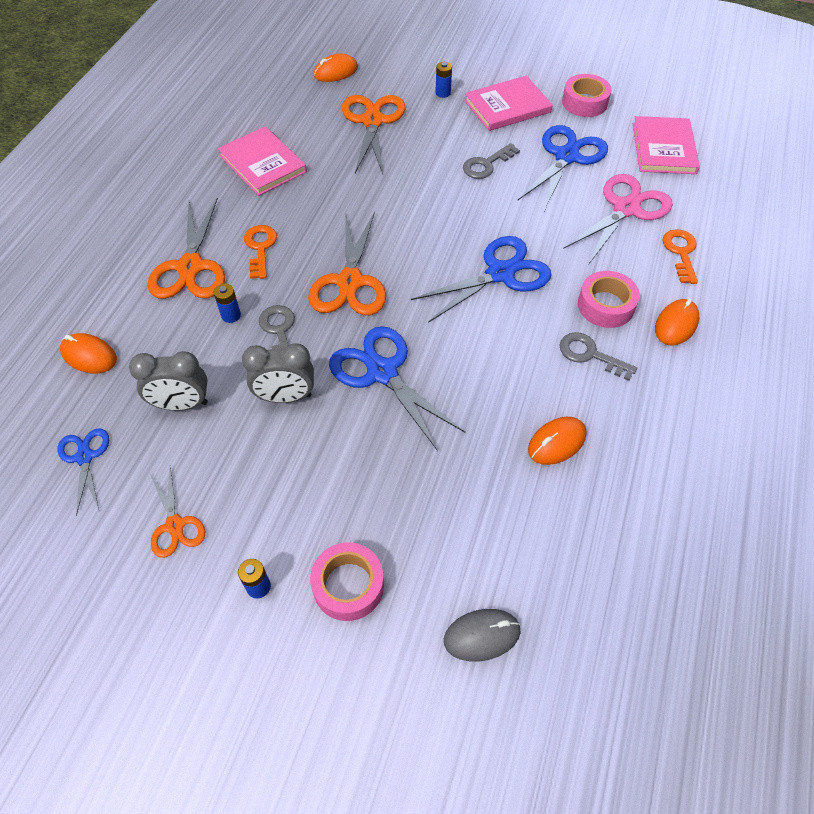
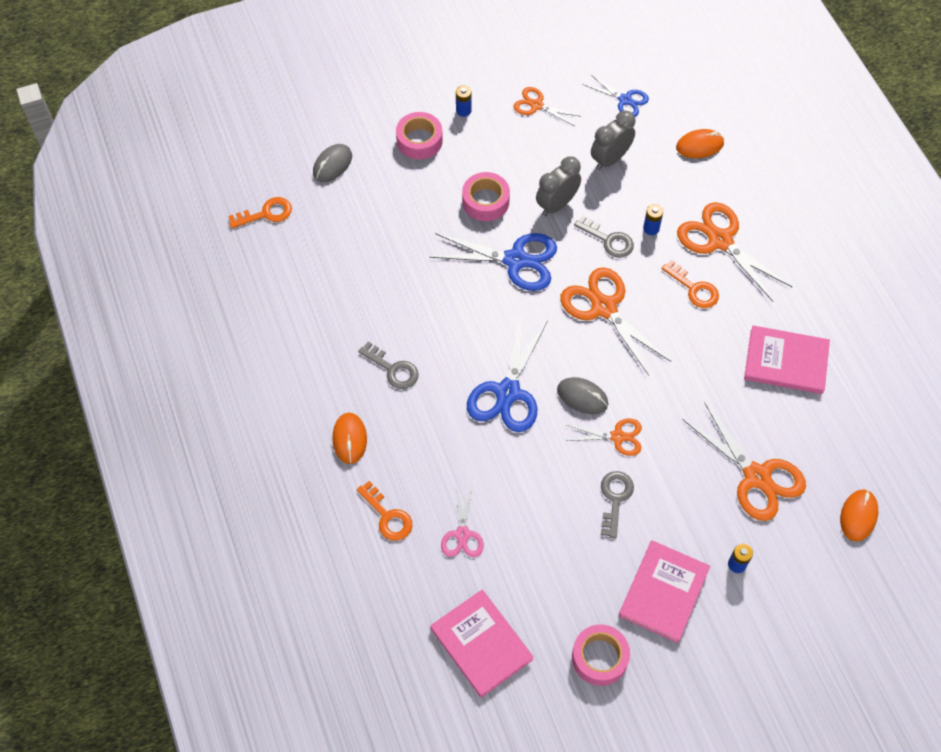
camera: 140 degrees right, 5 degrees up
blue scissors [518,125,608,211] -> none
orange mouse [528,417,587,465] -> none
grey key [560,332,637,381] -> grey key turned 45 degrees clockwise [358,342,419,389]
pink scissors [563,174,673,264] -> pink scissors [441,484,484,557], size x0.57
pink tape [578,271,640,328] -> pink tape moved to [462,172,510,221]
none -> orange key [228,197,292,228]
none -> grey mouse [557,377,608,414]
none -> orange scissors [566,418,642,456]

